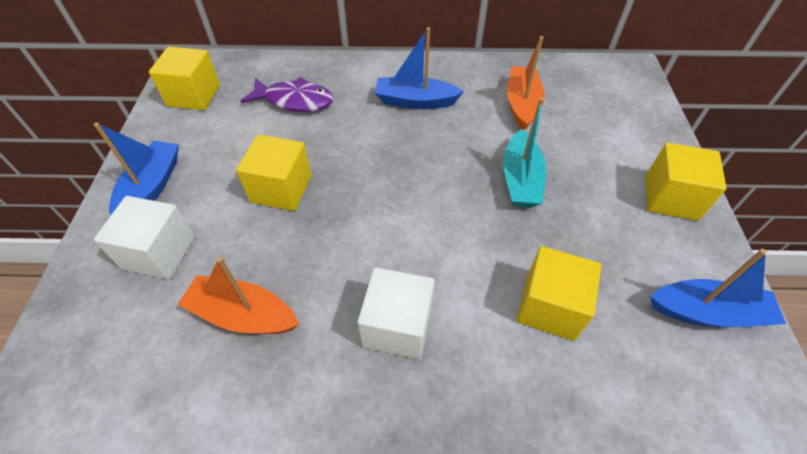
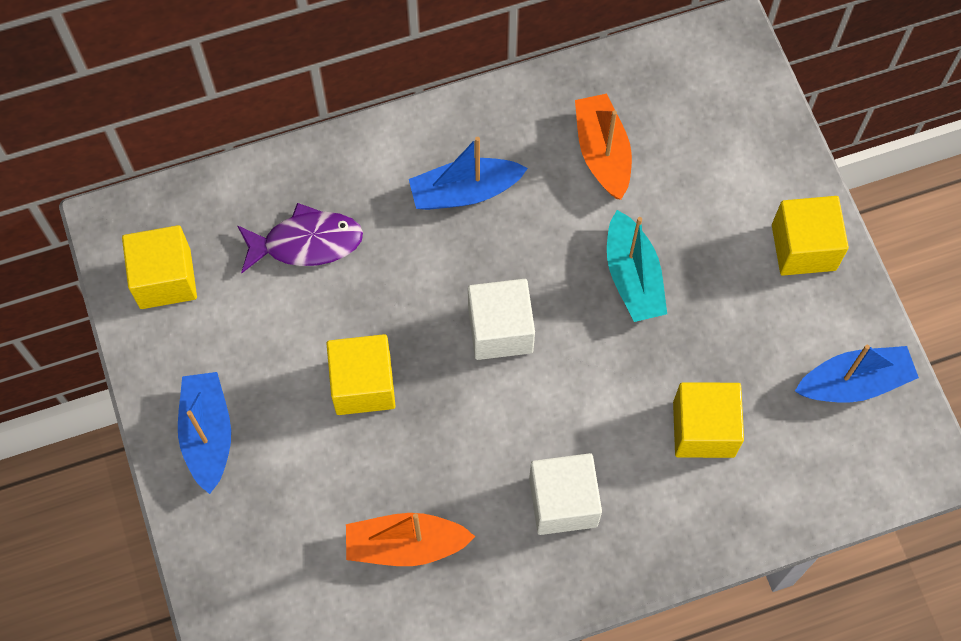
camera: 20 degrees left, 15 degrees up
white cube [94,196,195,279] -> white cube moved to [468,279,535,360]

